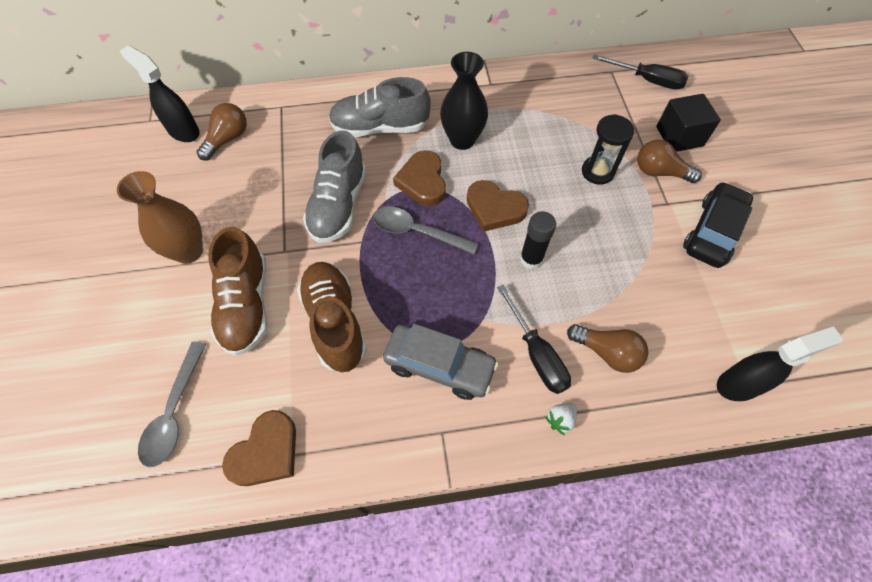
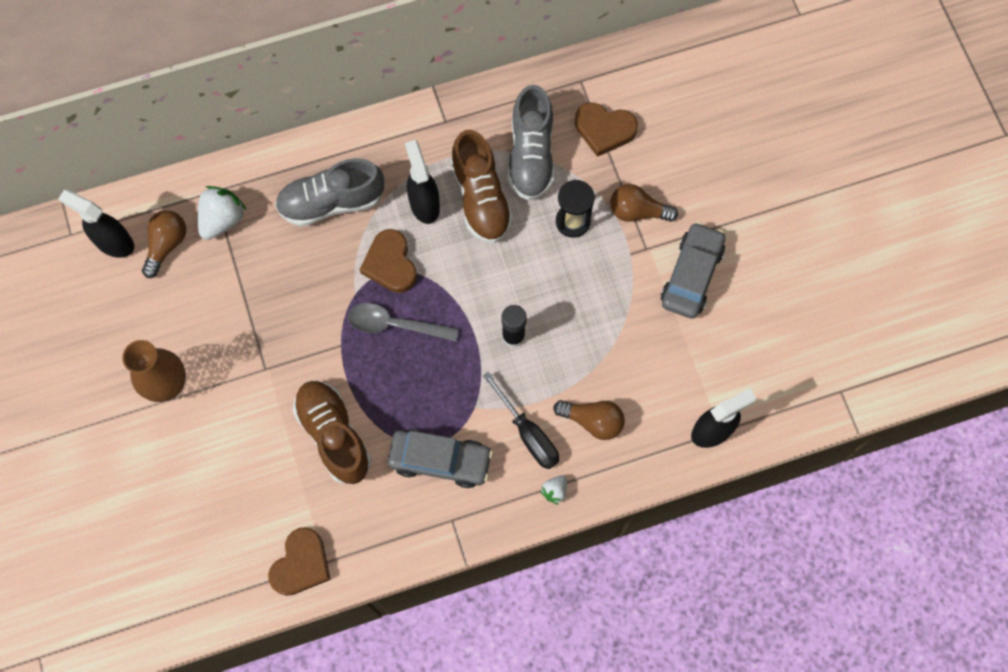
camera: 10 degrees left, 10 degrees up
grey spoon [138,342,206,467] -> none
brown shoe [208,227,268,356] -> brown shoe moved to [451,130,513,243]
grey shoe [303,130,366,243] -> grey shoe moved to [507,85,555,201]
black vase [440,52,488,150] -> black spray bottle [405,140,440,224]
brown heart [467,180,529,232] -> brown heart moved to [575,103,638,157]
black screwdriver [592,55,688,90] -> none
black cube [656,94,721,152] -> none
black car [683,182,753,268] -> grey car [661,222,725,319]
none -> white strawberry [198,186,247,240]

